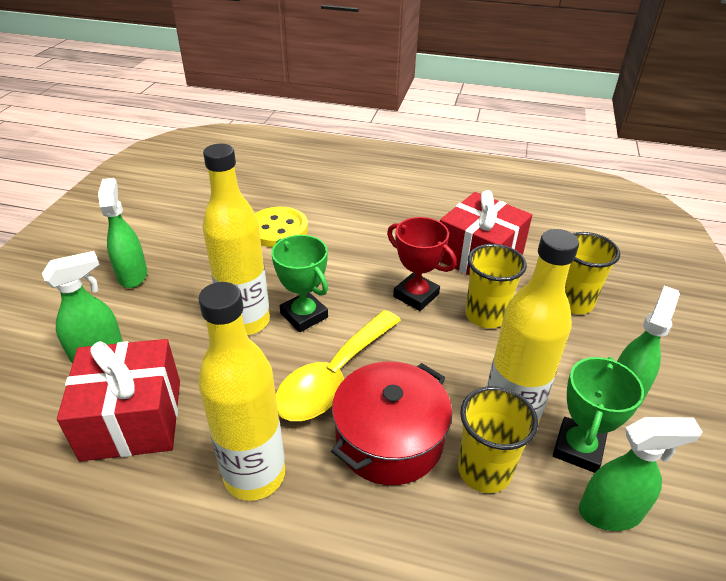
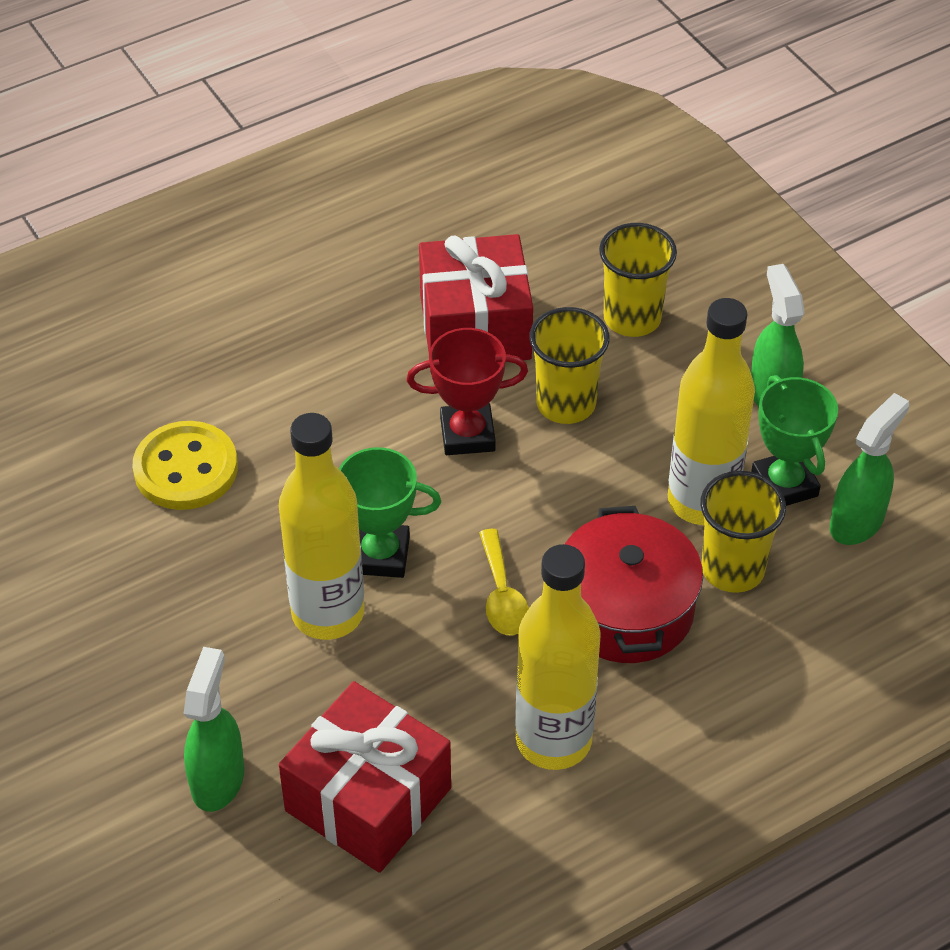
camera: 45 degrees left, 10 degrees up
green spray bottle [98,178,147,288] -> none
yellow spoon [276,310,401,421] -> yellow spoon [479,529,529,635], size x0.55

